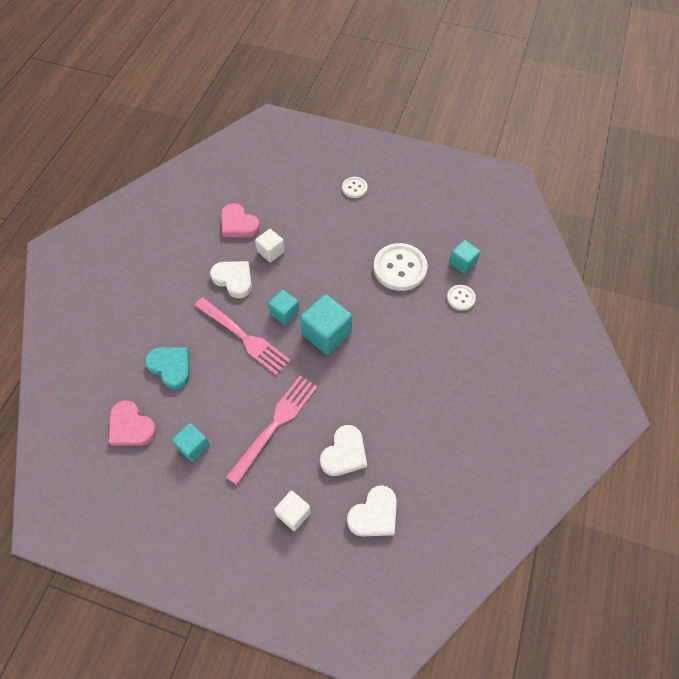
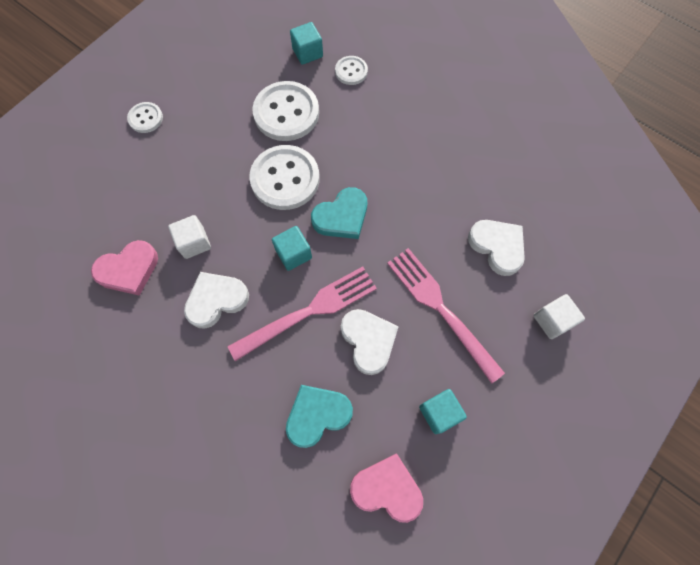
camera: 70 degrees left, 10 degrees up
pink heart [109,400,157,446] -> pink heart turned 135 degrees counterclockwise [350,454,423,523]
turquoise cube [300,294,352,355] -> turquoise heart [311,187,367,239]
white heart [347,485,397,537] -> white heart moved to [341,309,399,375]
none -> white button [249,145,320,210]

